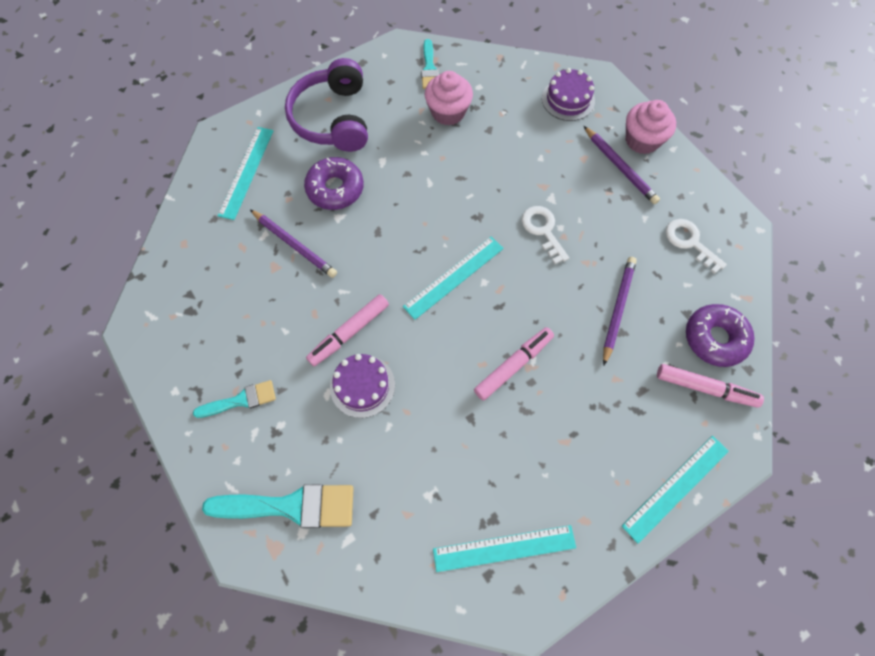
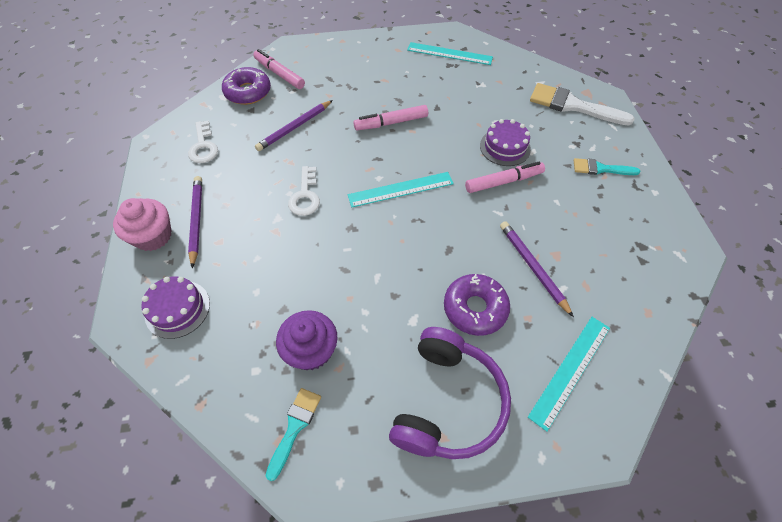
camera: 155 degrees left, 10 degrees down
turquoise brush [202,484,354,528] -> white brush [530,83,635,126]
pink cupcake [425,71,473,126] -> purple cupcake [276,310,337,370]
turquoise ruler [622,436,729,544] -> none

